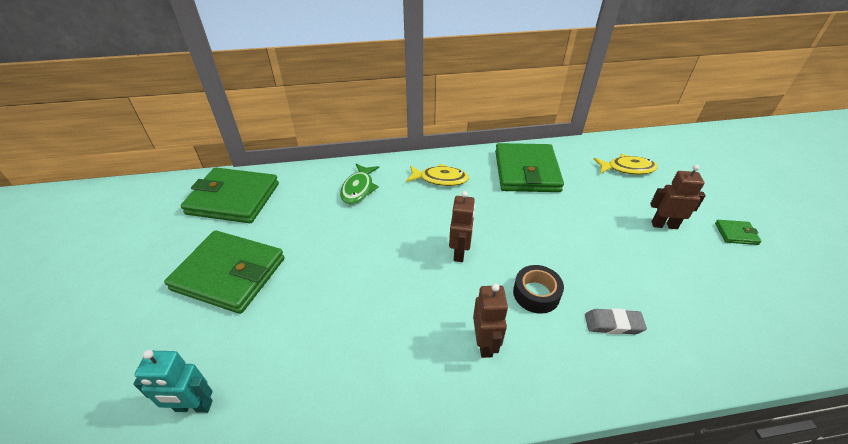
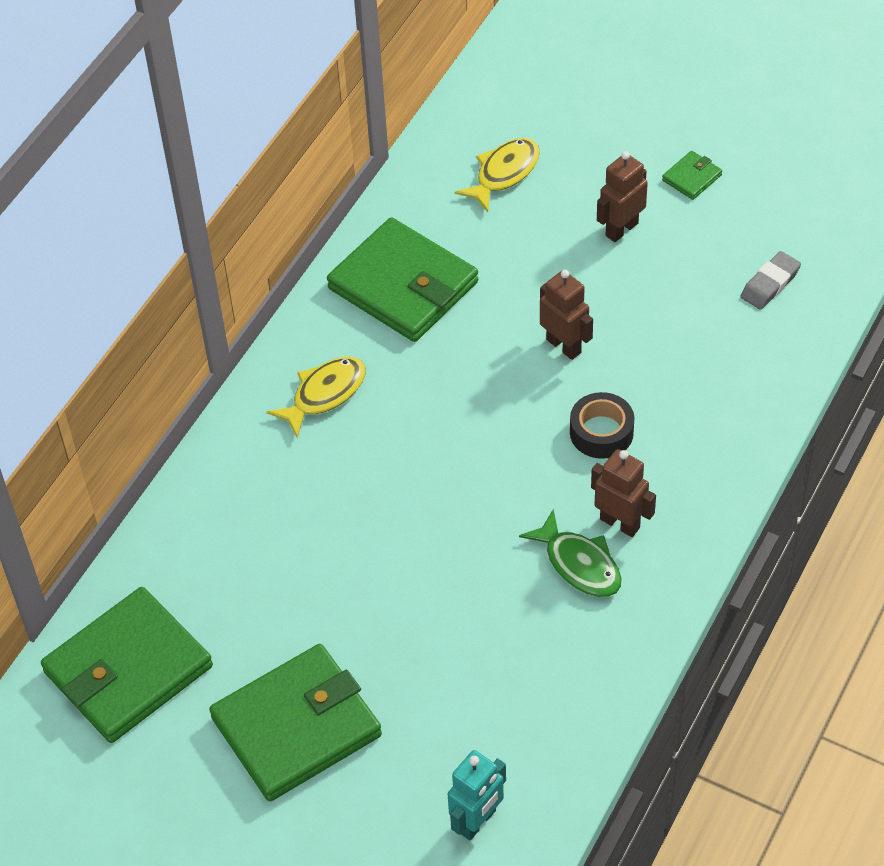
camera: 50 degrees left, 10 degrees up
green fish [340,164,379,204] -> green fish moved to [519,509,622,597]
brown robot [449,191,475,262] -> brown robot moved to [540,270,593,360]
grey eraser [585,308,647,334] -> grey eraser moved to [741,251,801,310]

